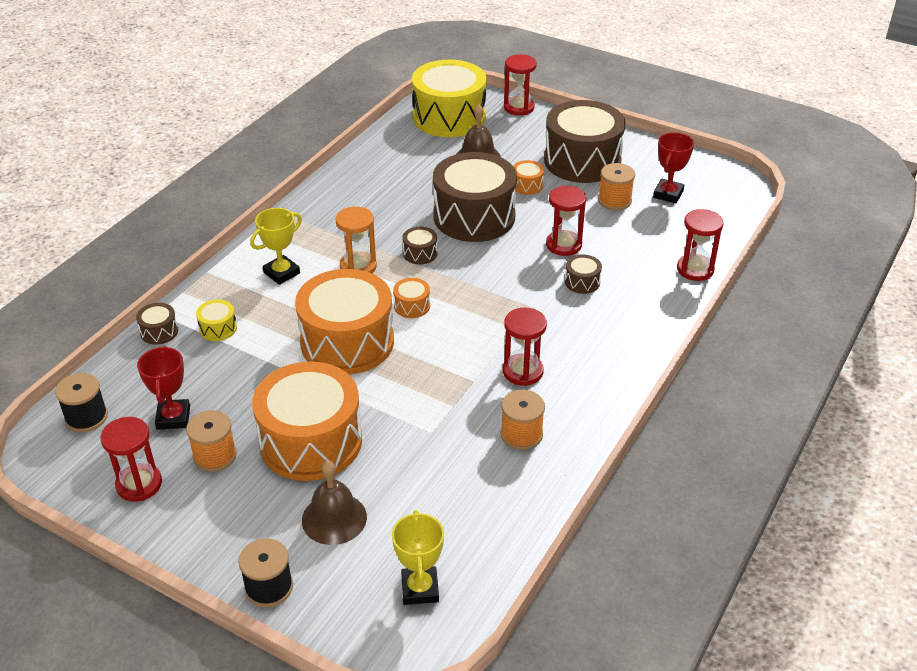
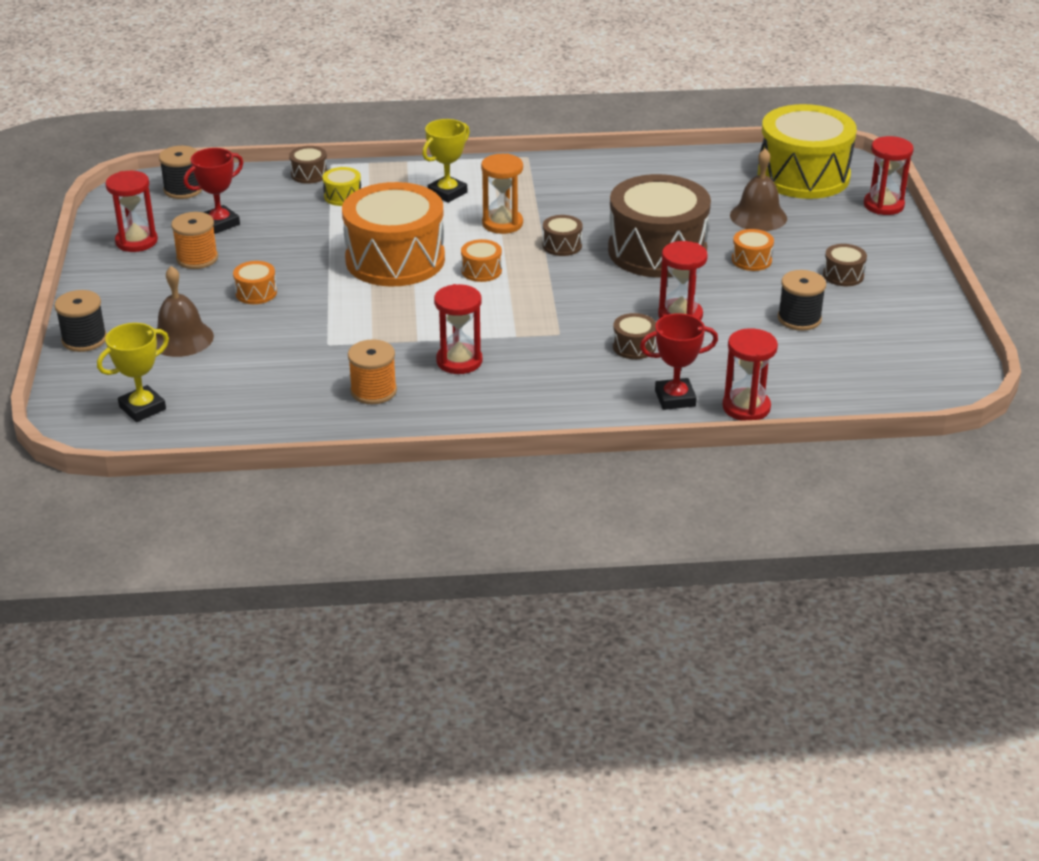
camera: 55 degrees right, 5 degrees down
yellow trophy [250,208,302,285] -> yellow trophy turned 60 degrees counterclockwise [422,119,470,203]
orange drum [252,361,362,481] -> orange drum [233,261,277,304], size x0.40
brown drum [544,100,626,183] -> brown drum [823,244,867,286], size x0.40
orange spool [598,163,635,210] -> black spool [778,270,826,331]
red trophy [653,132,694,203] -> red trophy moved to [640,313,718,410]

